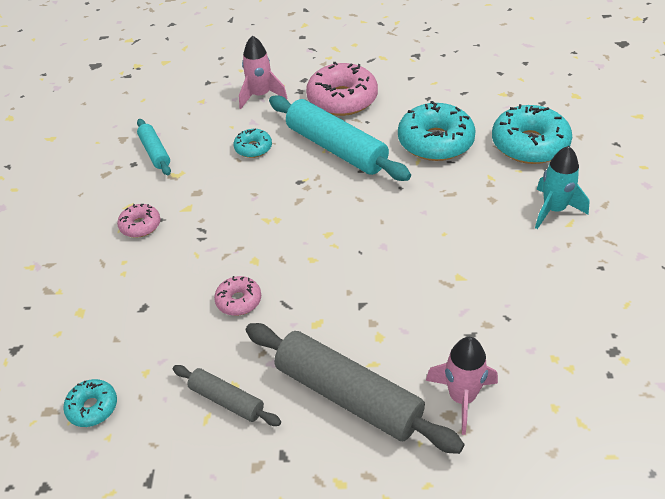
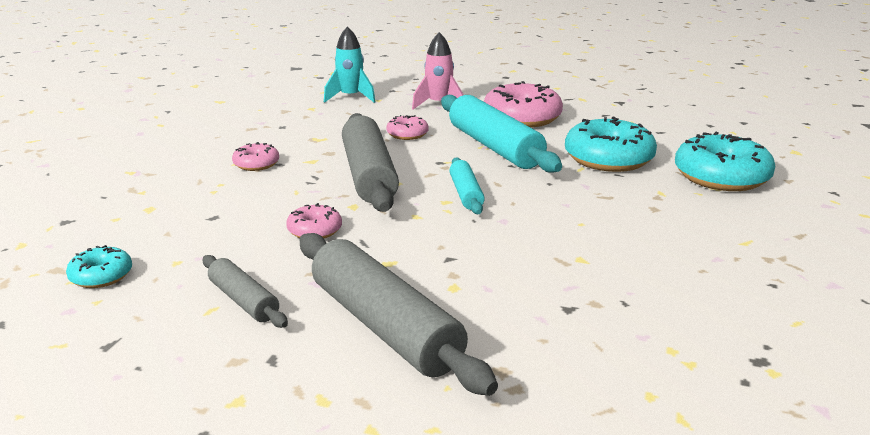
camera: 15 degrees right, 20 degrees down
turquoise rolling pin [137,119,171,175] -> turquoise rolling pin moved to [449,157,485,214]
turquoise donut [233,128,272,158] -> pink donut [386,115,429,140]
pink rocket [426,337,498,435] -> none
turquoise rocket [535,146,590,229] -> turquoise rocket moved to [324,26,375,103]
none -> grey rolling pin [342,113,399,212]

